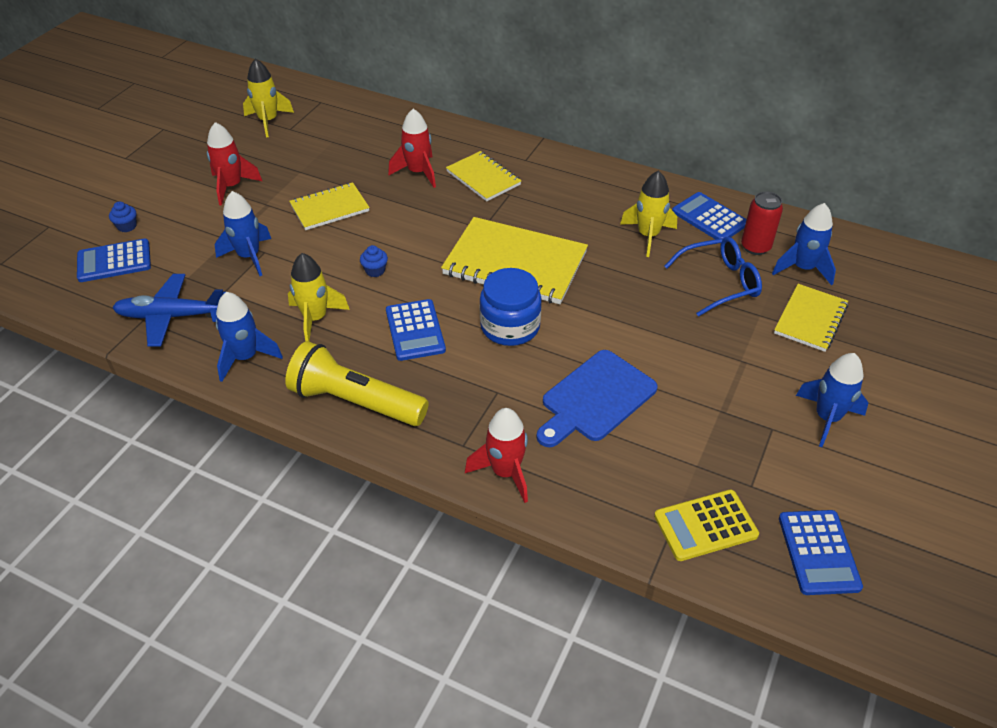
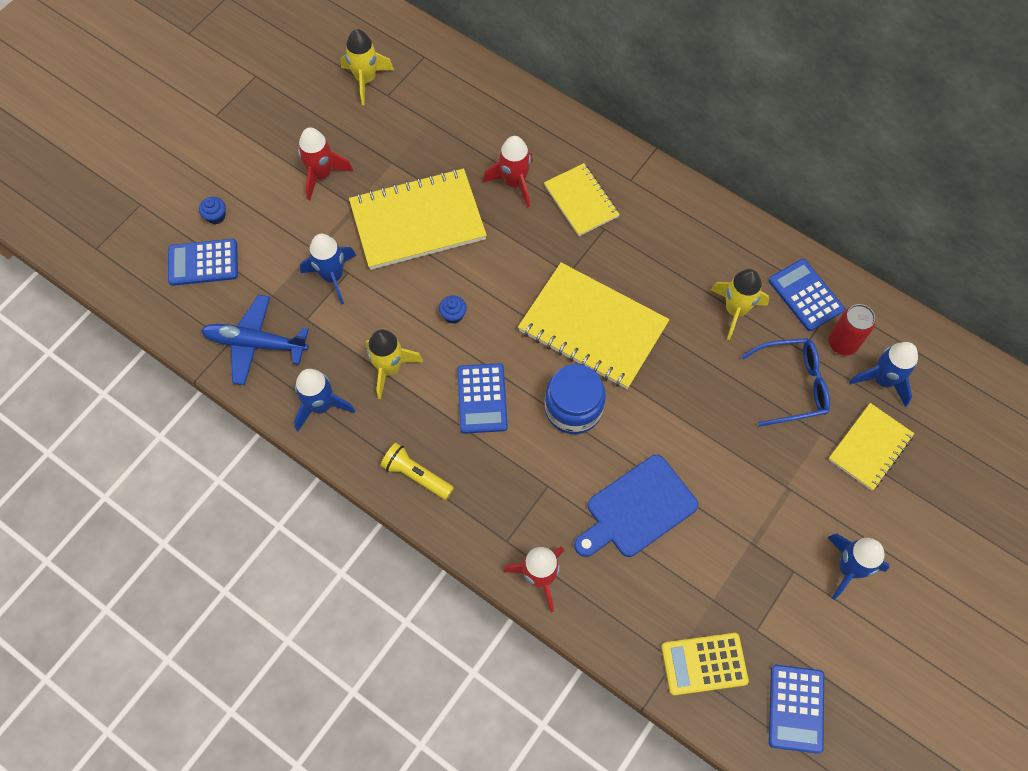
camera: 10 degrees right, 20 degrees up
yellow flashlight [285,341,429,426] -> yellow flashlight [381,443,454,500], size x0.58
yellow notebook [289,182,370,230] -> yellow notebook [349,169,487,270], size x1.72

